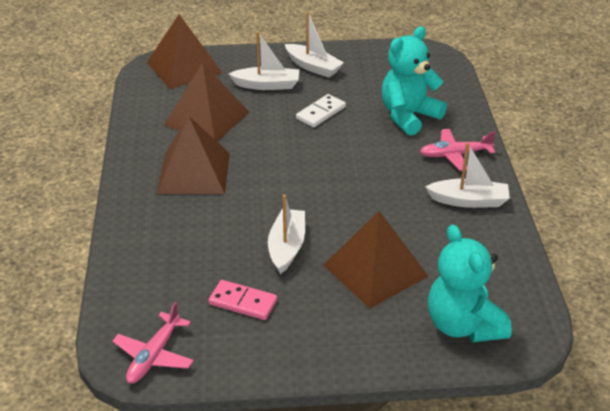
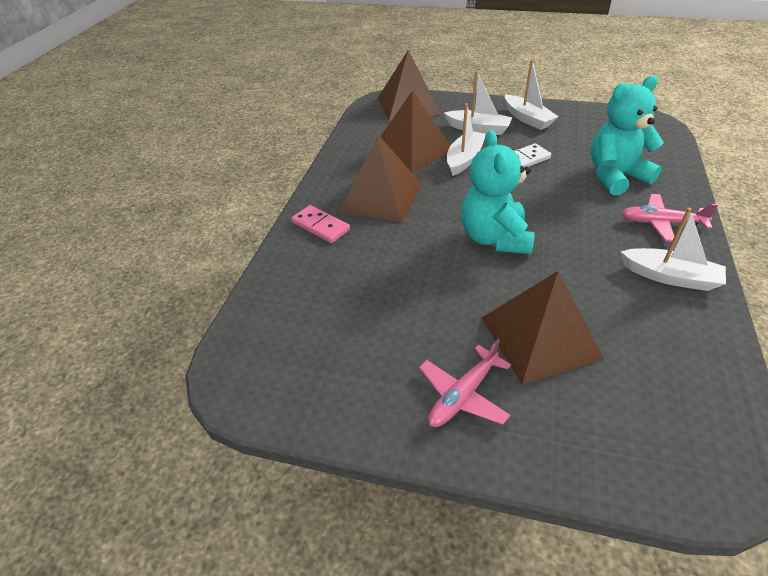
camera: 20 degrees right, 5 degrees up
pink plane [112,302,194,383] -> pink plane moved to [419,339,511,427]
pink domino [208,280,277,320] -> pink domino moved to [291,205,350,243]
white boat [268,195,305,274] -> white boat moved to [447,103,486,176]
turquoise teddy bear [428,225,512,342] -> turquoise teddy bear moved to [461,130,534,254]

